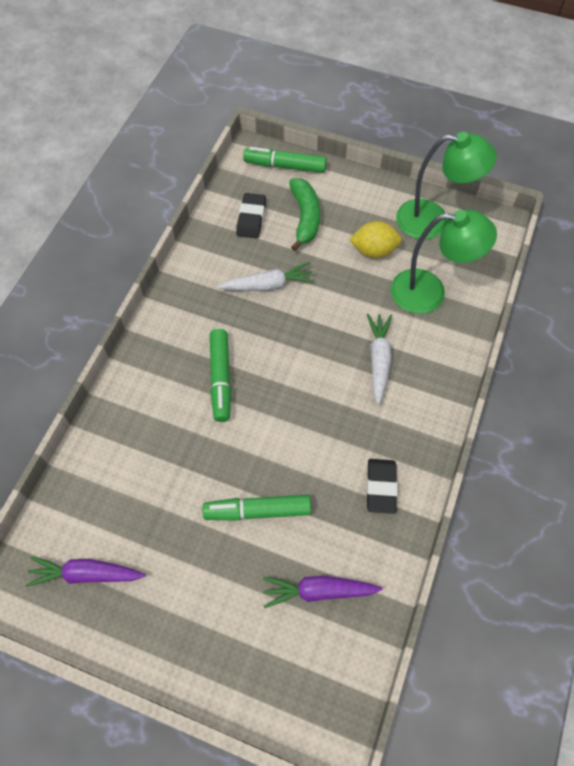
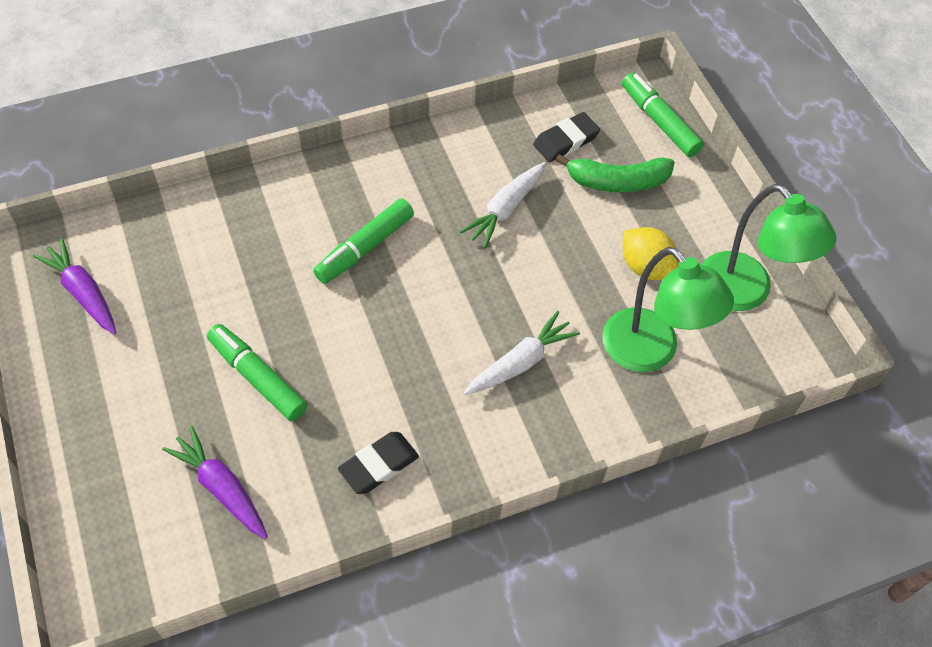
camera: 45 degrees right, 5 degrees down
white carrot [218,262,315,291] -> white carrot turned 90 degrees clockwise [460,162,546,248]
green banana [289,178,320,251] -> green banana turned 45 degrees clockwise [556,154,675,192]

